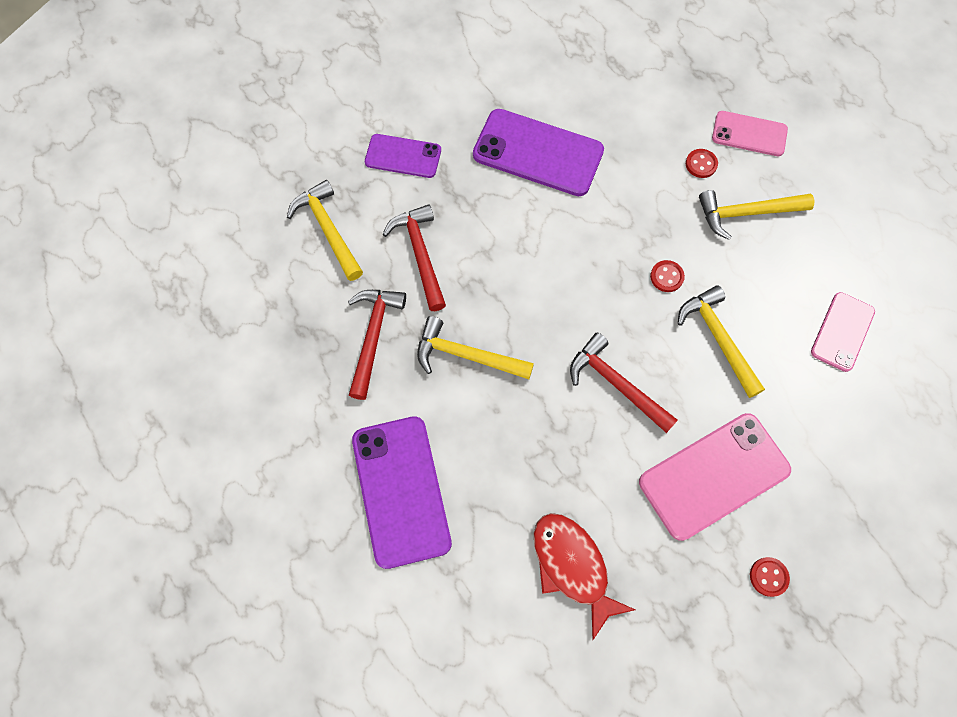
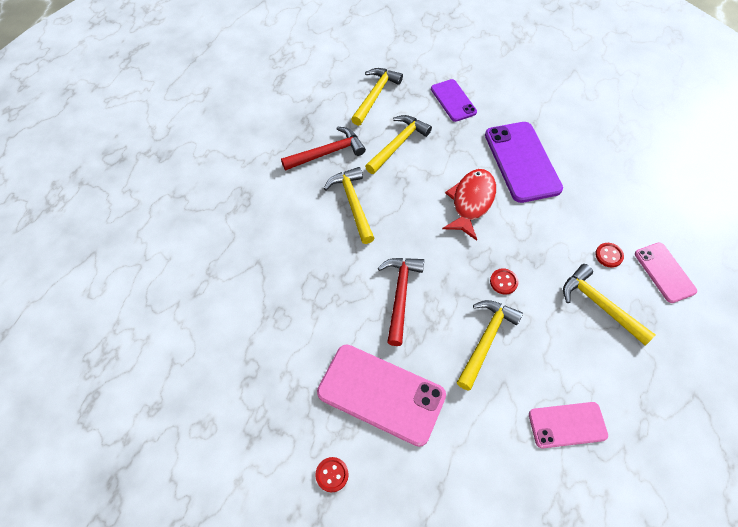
camera: 55 degrees right, 10 degrees down
purple phone [352,416,452,569] -> none
red hammer [382,204,446,311] -> yellow hammer [365,115,432,174]
red fish [534,513,635,640] -> red fish moved to [442,169,496,241]

